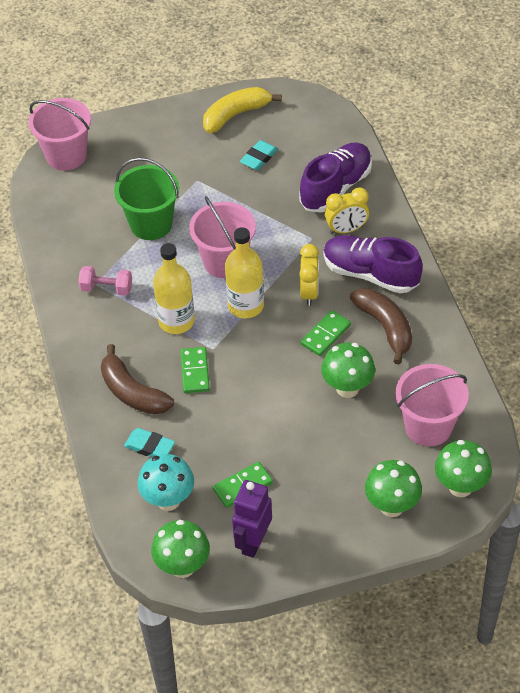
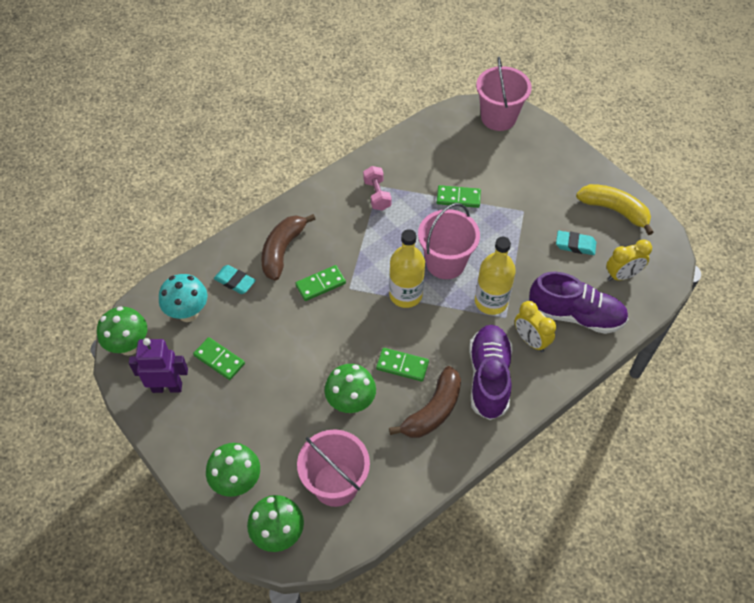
camera: 65 degrees right, 5 degrees up
green bucket [114,157,179,240] -> green domino [436,185,481,208]
turquoise eraser [124,428,175,457] -> turquoise eraser turned 60 degrees counterclockwise [214,265,256,294]
yellow bottle [153,243,195,334] -> yellow bottle moved to [475,237,516,315]
yellow clock [299,244,319,306] -> yellow clock moved to [606,239,652,281]

